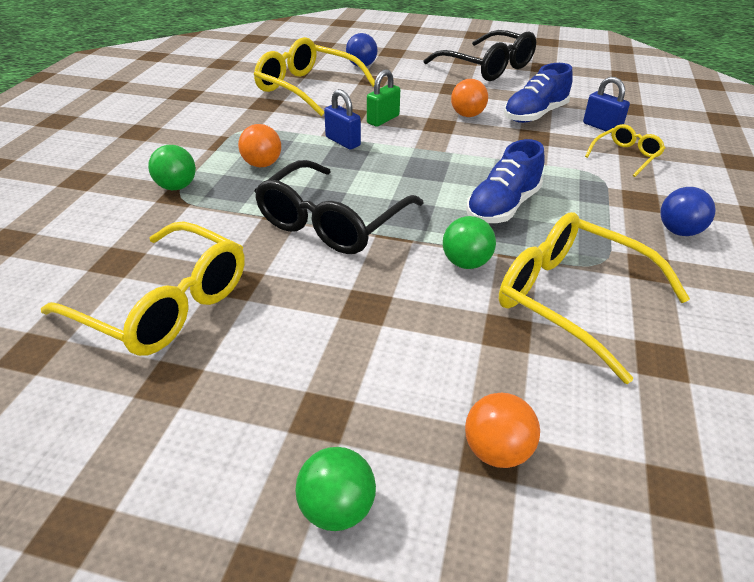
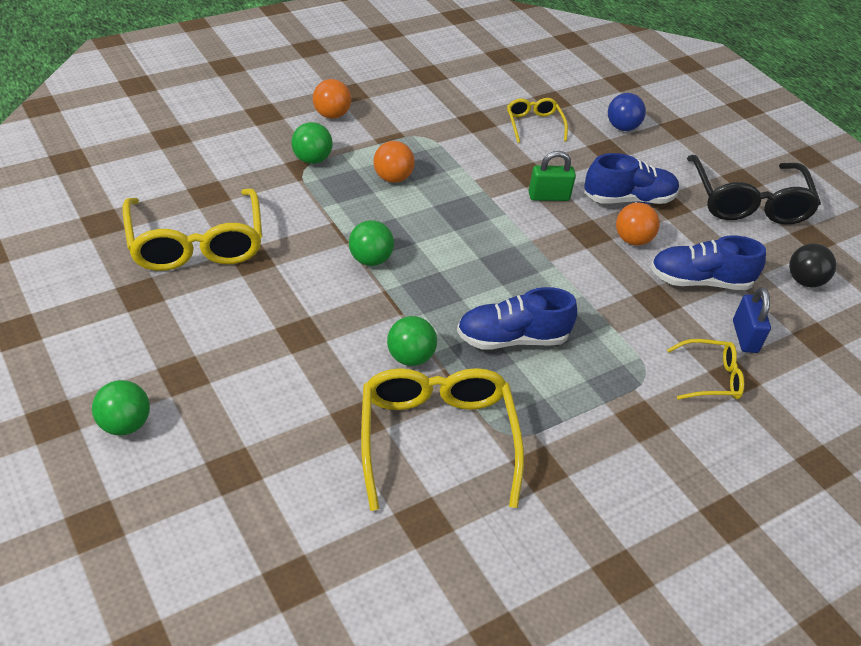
camera: 40 degrees right, 5 degrees up
yellow glasses [254,37,375,116] -> yellow glasses [507,98,568,143], size x0.51
black glasses [255,160,424,254] -> green ball [349,220,394,266]
blue padlock [324,89,361,149] -> none
orange ball [465,393,540,468] -> orange ball moved to [313,79,351,119]
blue ball [660,187,716,236] -> none
none -> blue shoe [584,153,679,204]
none -> black ball [789,244,836,287]

